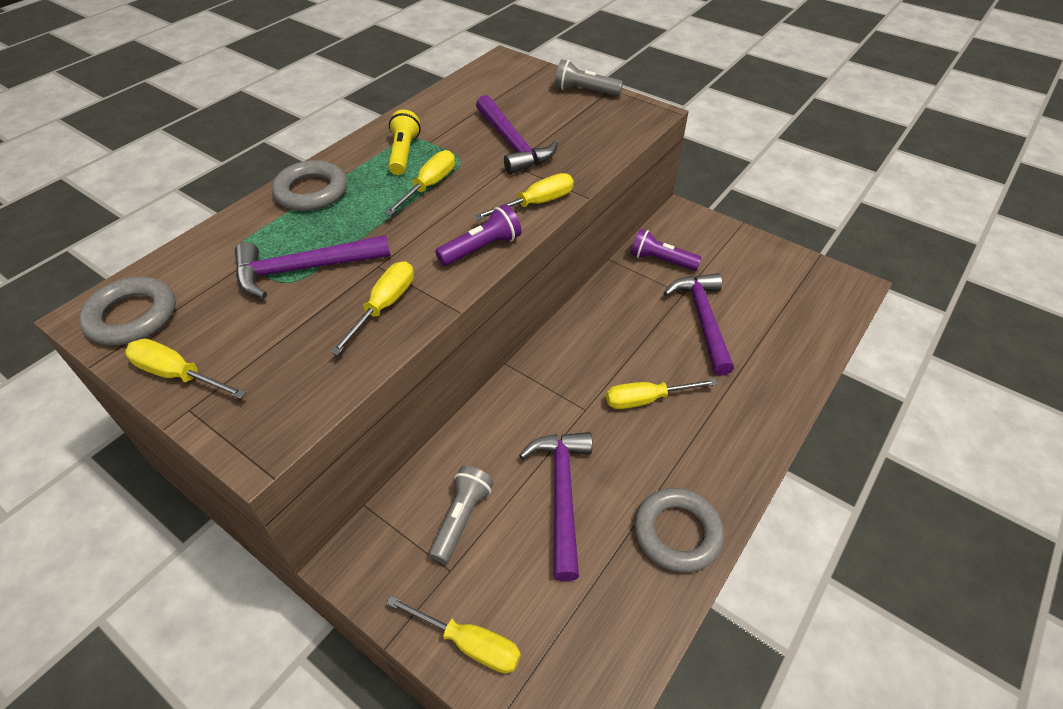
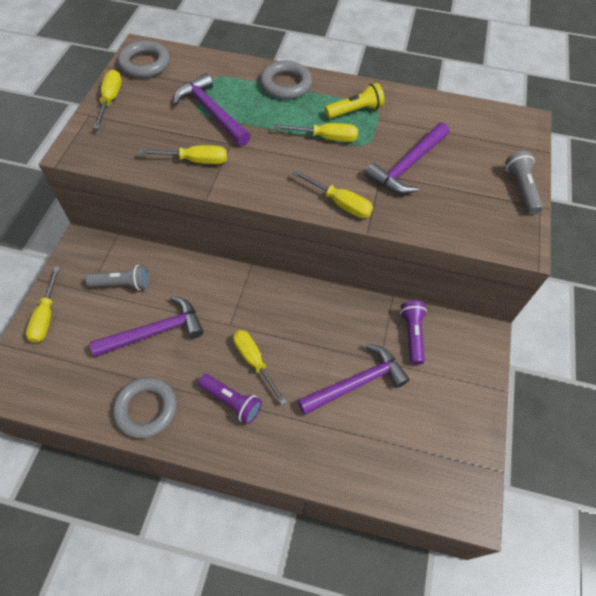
camera: 65 degrees right, 10 degrees up
purple flashlight [435,205,522,266] -> purple flashlight moved to [198,374,262,424]

